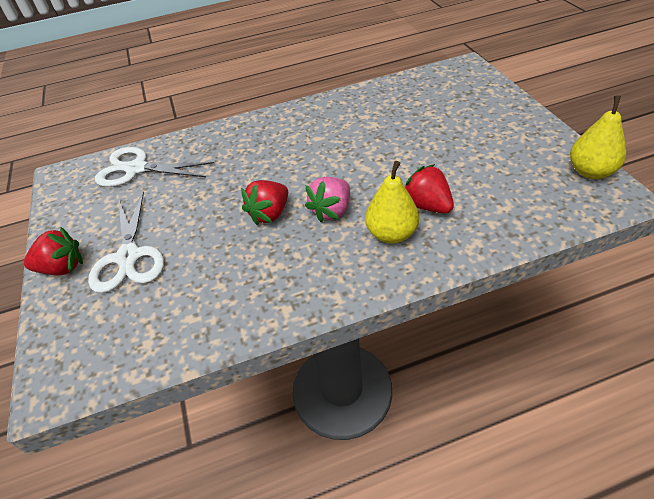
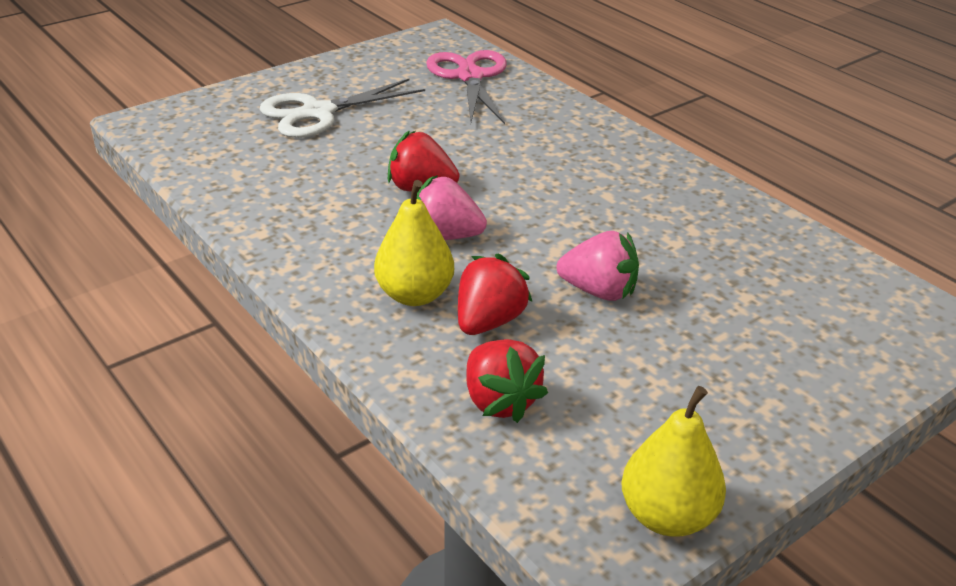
camera: 65 degrees right, 10 degrees down
red strawberry [24,227,83,275] -> red strawberry moved to [466,339,548,423]
white scissors [95,147,214,187] -> pink scissors [426,50,507,124]
none -> pink strawberry [557,231,639,301]

